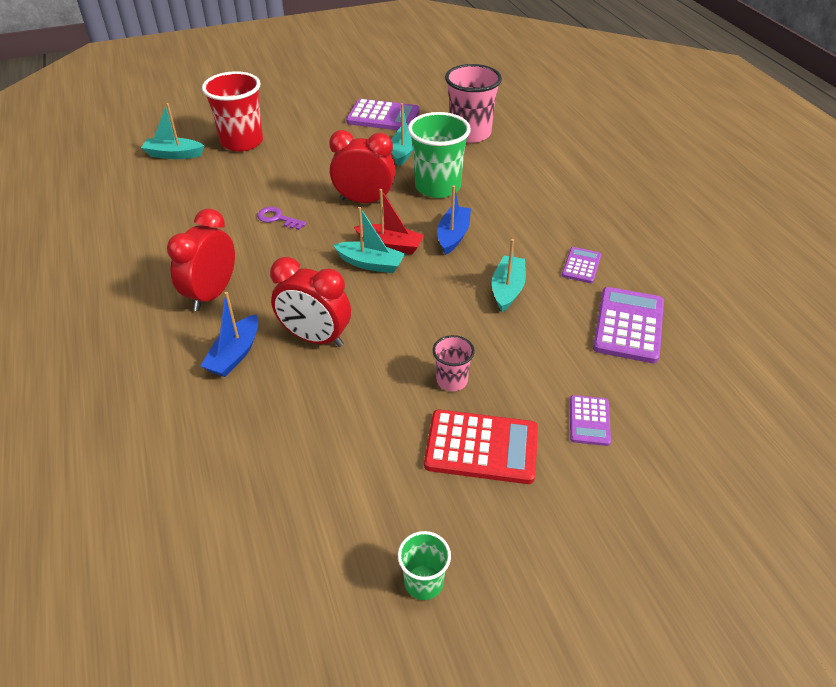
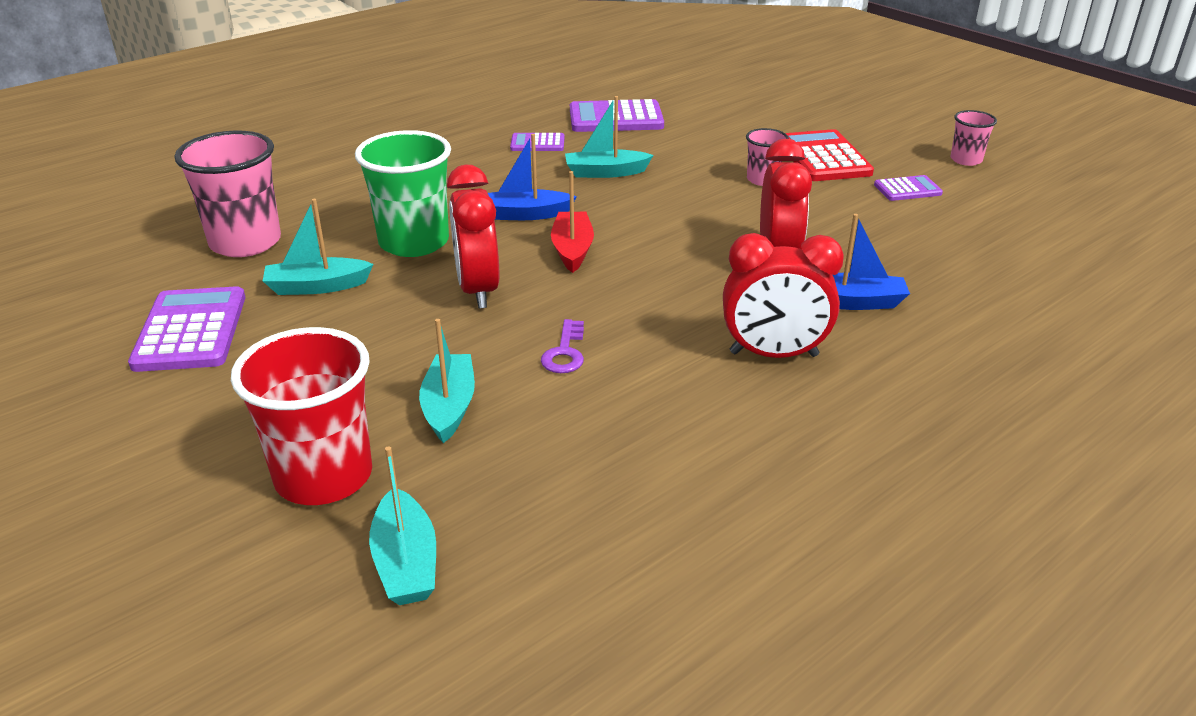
camera: 110 degrees left, 10 degrees down
turquoise boat [333,207,405,273] -> turquoise boat moved to [419,319,475,443]
green cup [398,531,451,600] -> pink cup [951,110,997,166]
purple calculator [570,395,611,446] -> purple calculator moved to [874,175,943,201]

